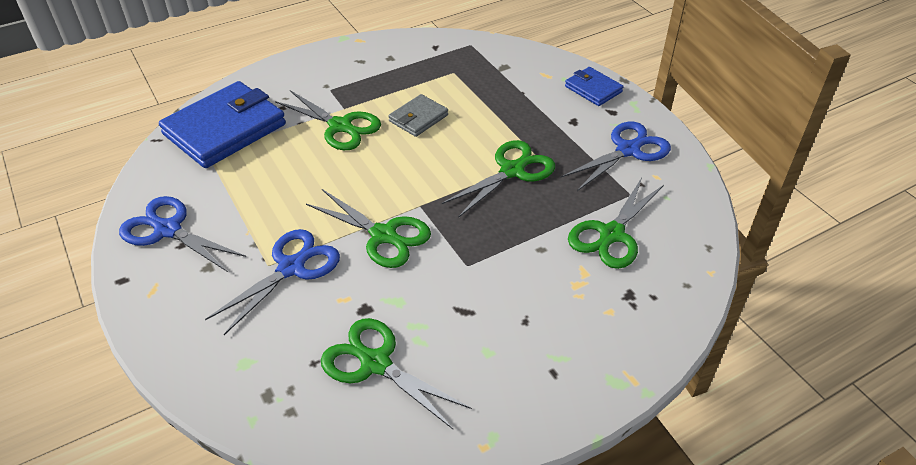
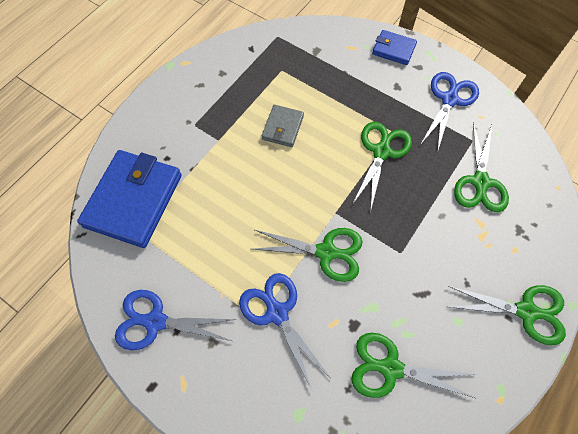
camera: 25 degrees left, 20 degrees up
blue scissors [205,229,340,335] -> blue scissors turned 45 degrees counterclockwise [239,273,330,390]
green scissors [275,90,381,150] -> green scissors moved to [448,285,566,345]

